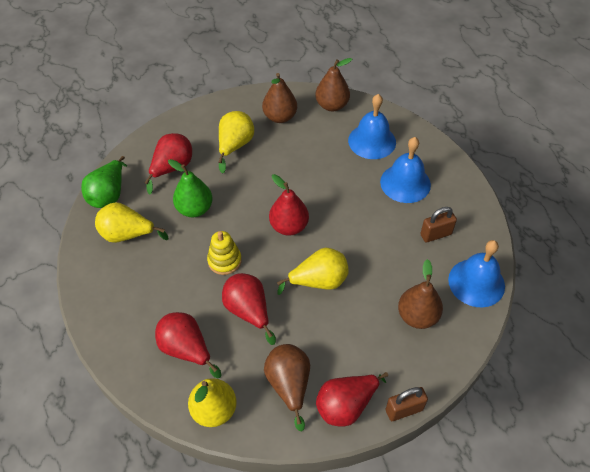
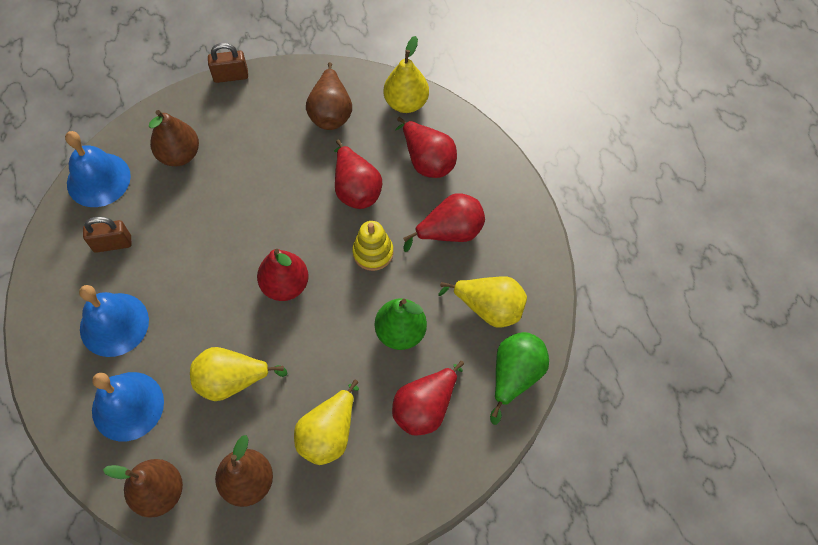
camera: 170 degrees left, 10 degrees up
yellow pear [277,248,349,295] -> yellow pear moved to [190,347,287,401]
red pear [316,372,388,426] -> red pear moved to [403,193,485,252]

